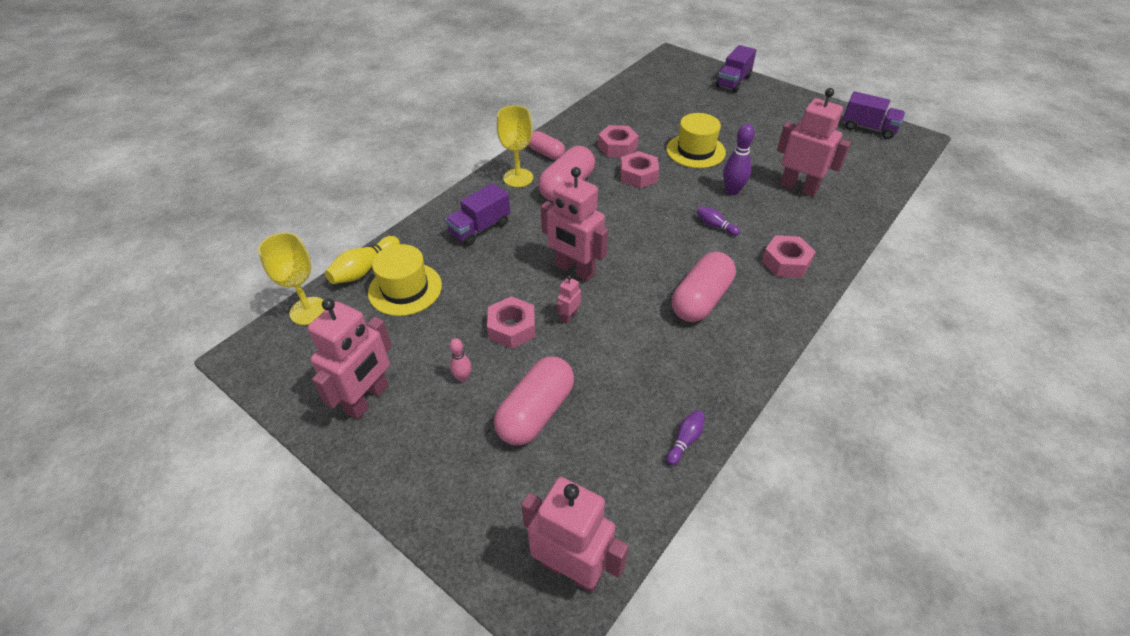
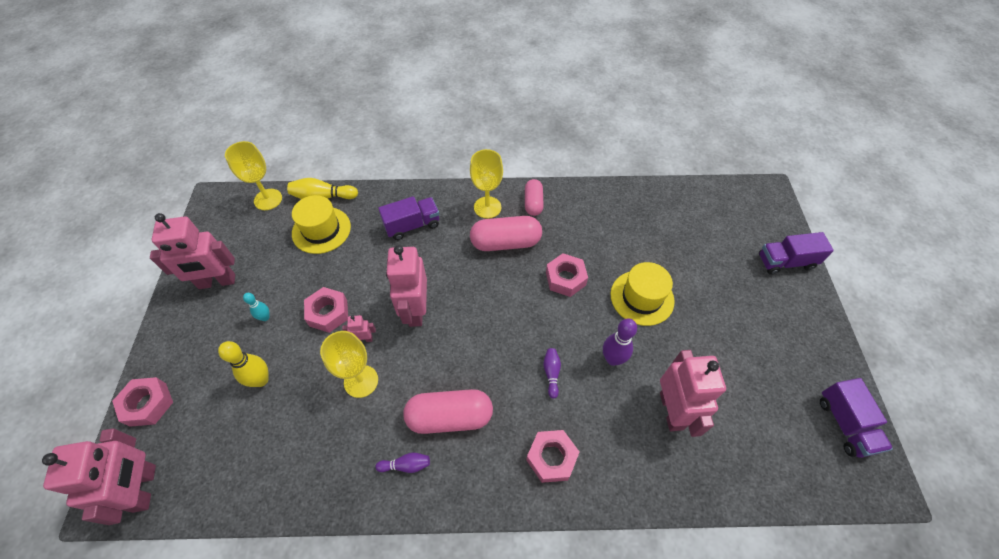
camera: 50 degrees right, 10 degrees up
purple truck [445,183,510,246] -> purple truck turned 150 degrees clockwise [378,196,439,240]
pink bowling pin [450,338,471,382] -> turquoise bowling pin [243,293,270,321]
pink capsule [494,356,574,445] -> yellow bowling pin [218,341,269,387]
pink nut [598,125,639,157] -> pink nut moved to [112,377,173,427]
purple bowling pin [666,410,705,465] -> purple bowling pin moved to [375,453,430,473]
none -> yellow goblet [320,331,378,398]

